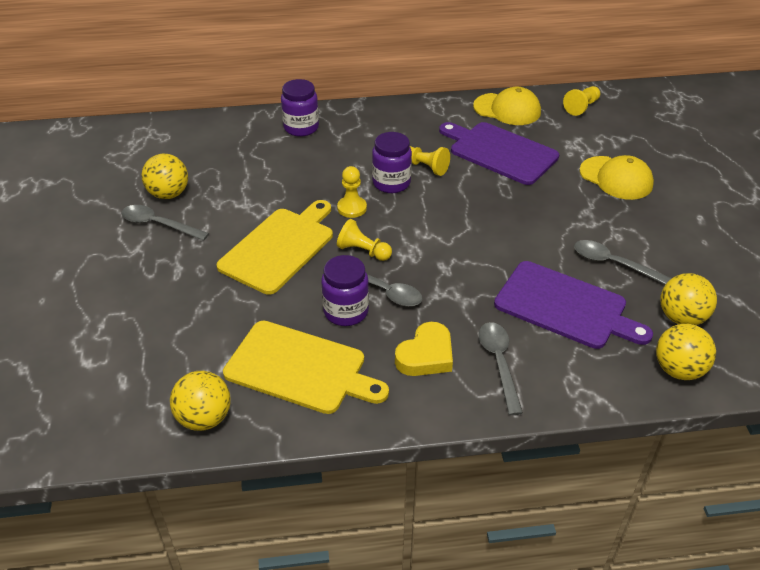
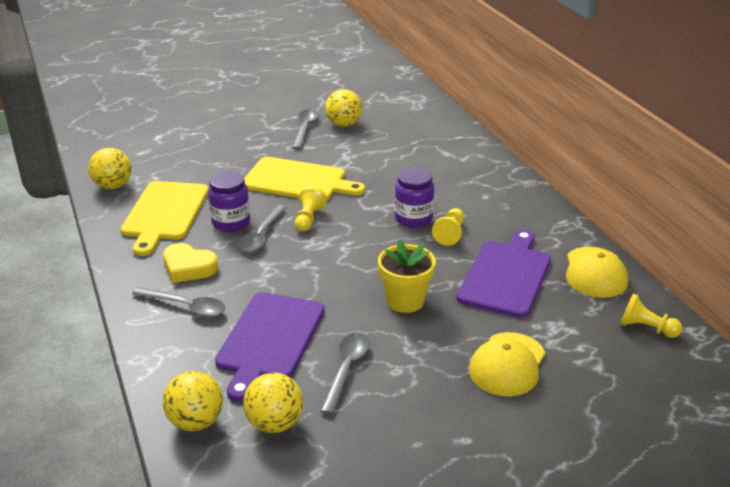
camera: 75 degrees right, 10 degrees down
purple jar [281,79,319,137] -> none
yellow pawn [337,166,367,218] -> none
grey spoon [479,322,523,415] -> grey spoon turned 45 degrees clockwise [132,287,226,317]
none -> yellow flower pot [378,239,436,313]

